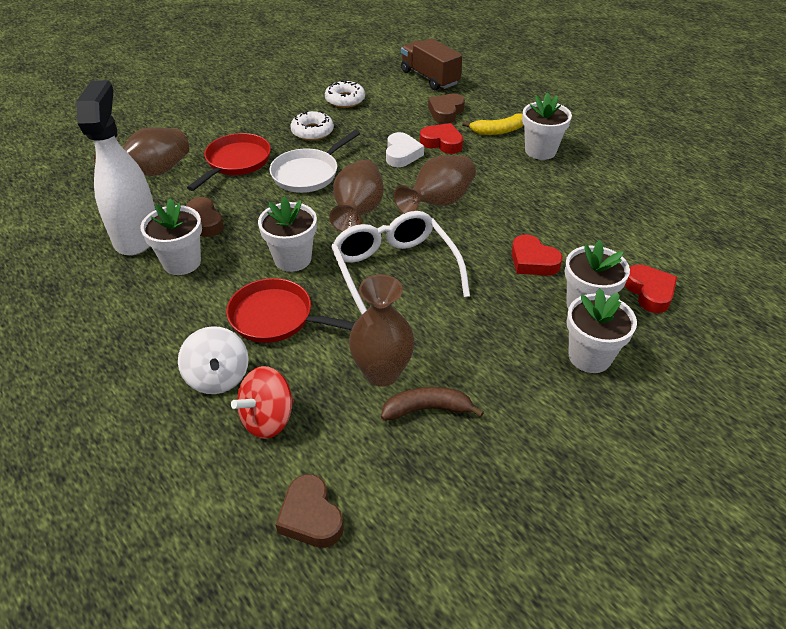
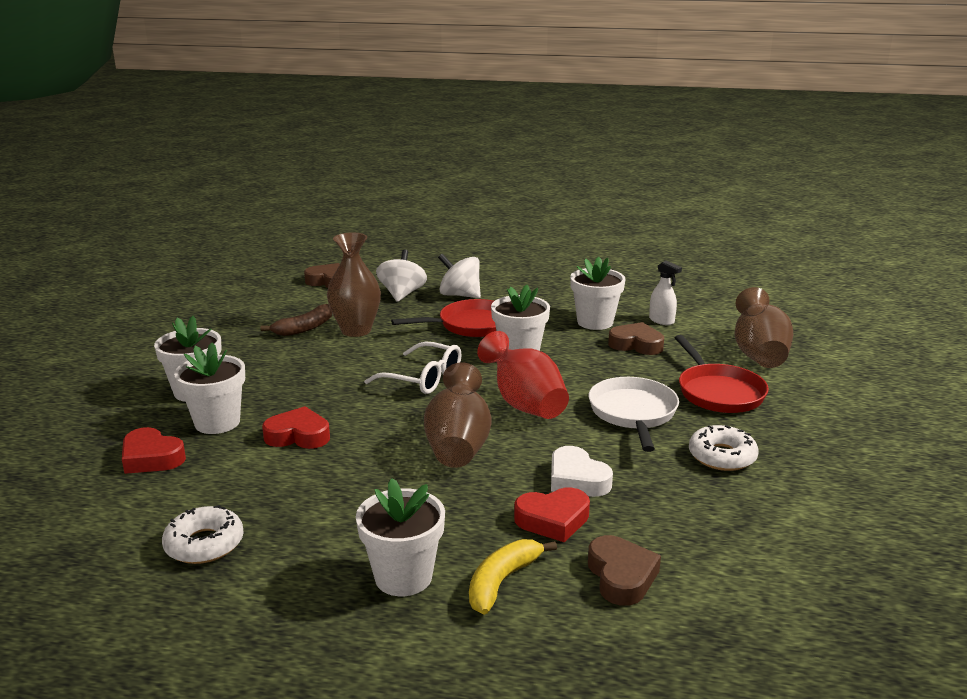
camera: 140 degrees right, 20 degrees down
white spray bottle [76,80,155,256] -> white spray bottle [649,261,682,325], size x0.41
red spinning top [231,366,294,439] -> white spinning top [376,249,427,302]
white donut [325,81,365,108] -> white donut moved to [162,505,244,564]
brown vase [329,160,384,232] -> red vase [477,331,569,419]
white glasses [331,211,470,314] -> white glasses [364,341,462,394], size x0.67
brown truck [401,38,462,90] -> none

